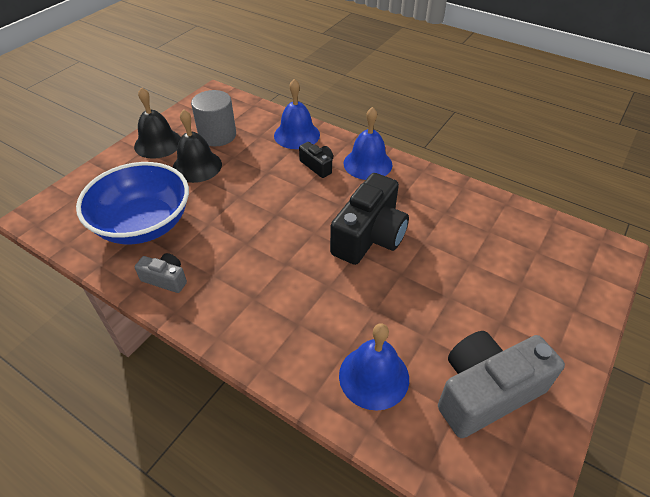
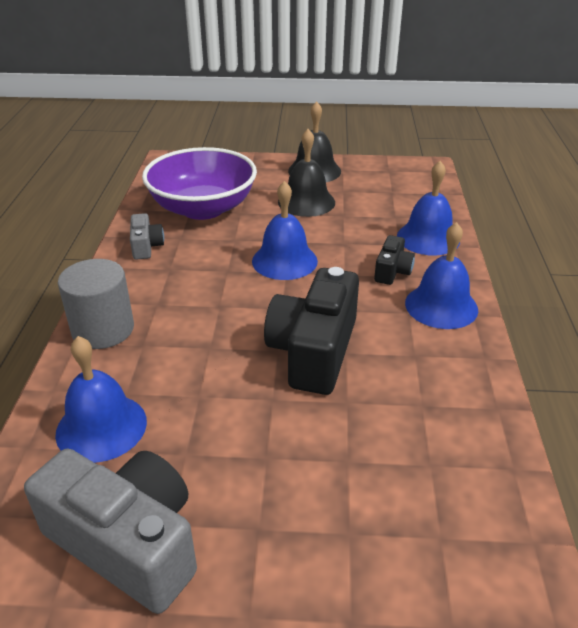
camera: 60 degrees right, 10 degrees down
blue bowl [76,162,189,244] -> purple bowl [142,147,257,220]
grey cylinder [191,90,236,146] -> grey cylinder moved to [58,259,134,349]
black camera [330,173,409,265] -> black camera turned 105 degrees clockwise [264,267,359,395]
none -> blue bell [252,181,318,280]

